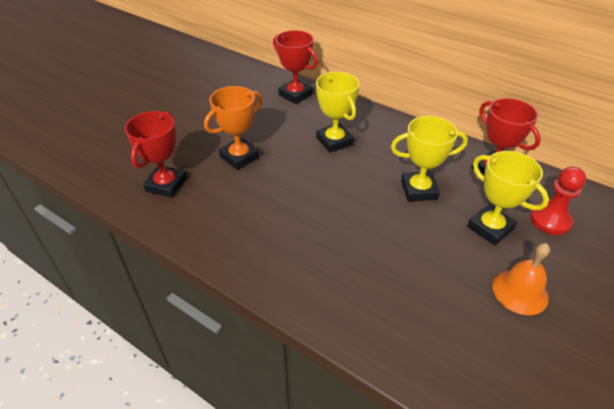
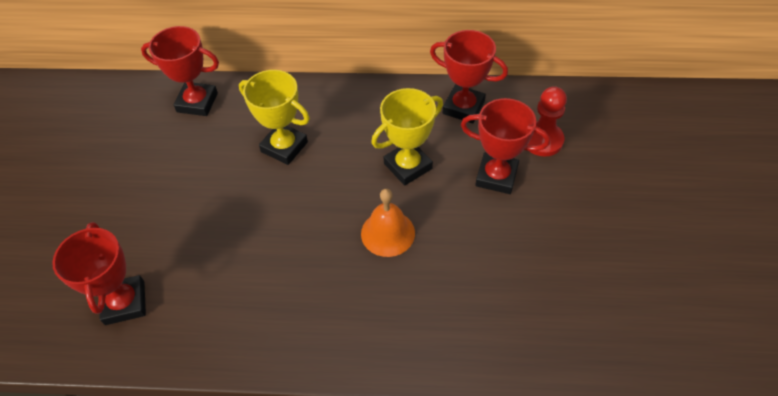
camera: 30 degrees left, 10 degrees up
orange trophy [204,86,262,170] -> none
yellow trophy [467,151,549,245] -> red trophy [461,98,550,194]
orange bell [493,243,550,315] -> orange bell moved to [361,189,415,257]

